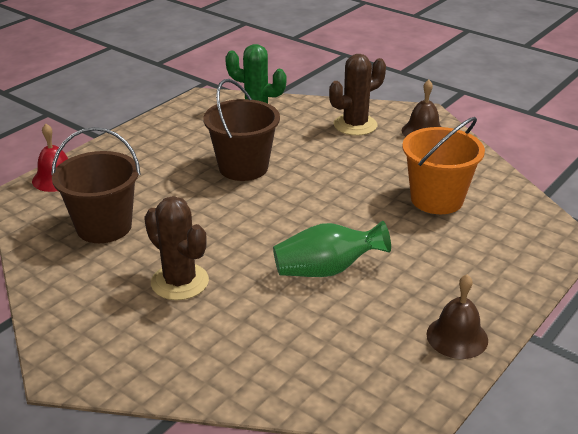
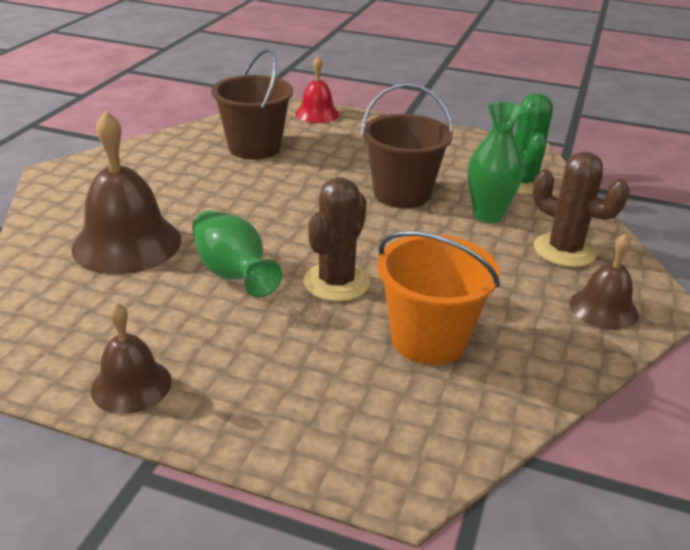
camera: 70 degrees right, 0 degrees up
brown cactus [144,196,209,300] -> brown cactus moved to [303,177,370,302]
none -> brown bell [71,110,181,274]
none -> green vase [468,102,524,223]

